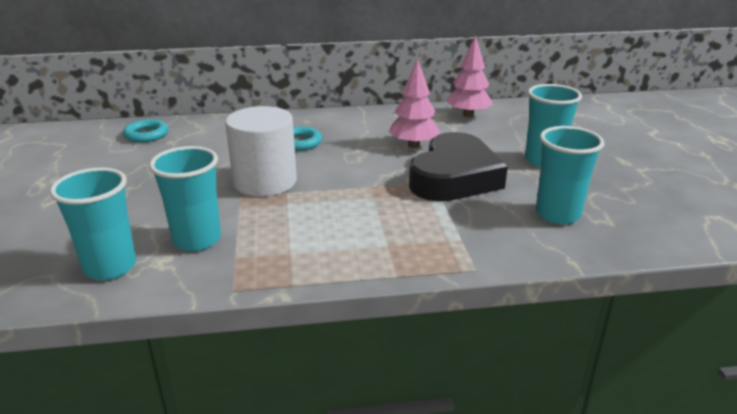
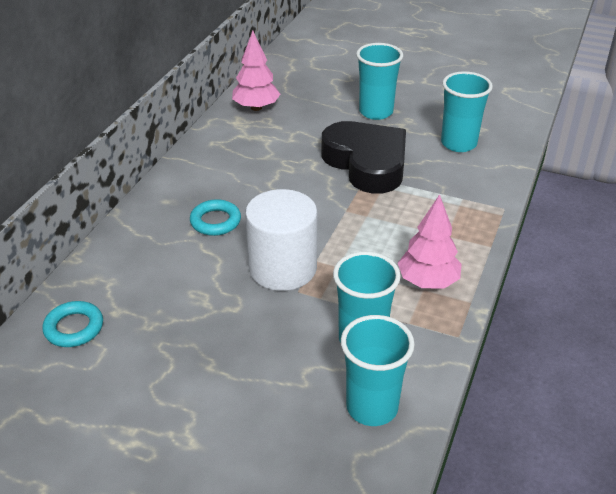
camera: 60 degrees left, 10 degrees up
pink tree [389,58,441,148] -> pink tree moved to [398,194,462,289]

